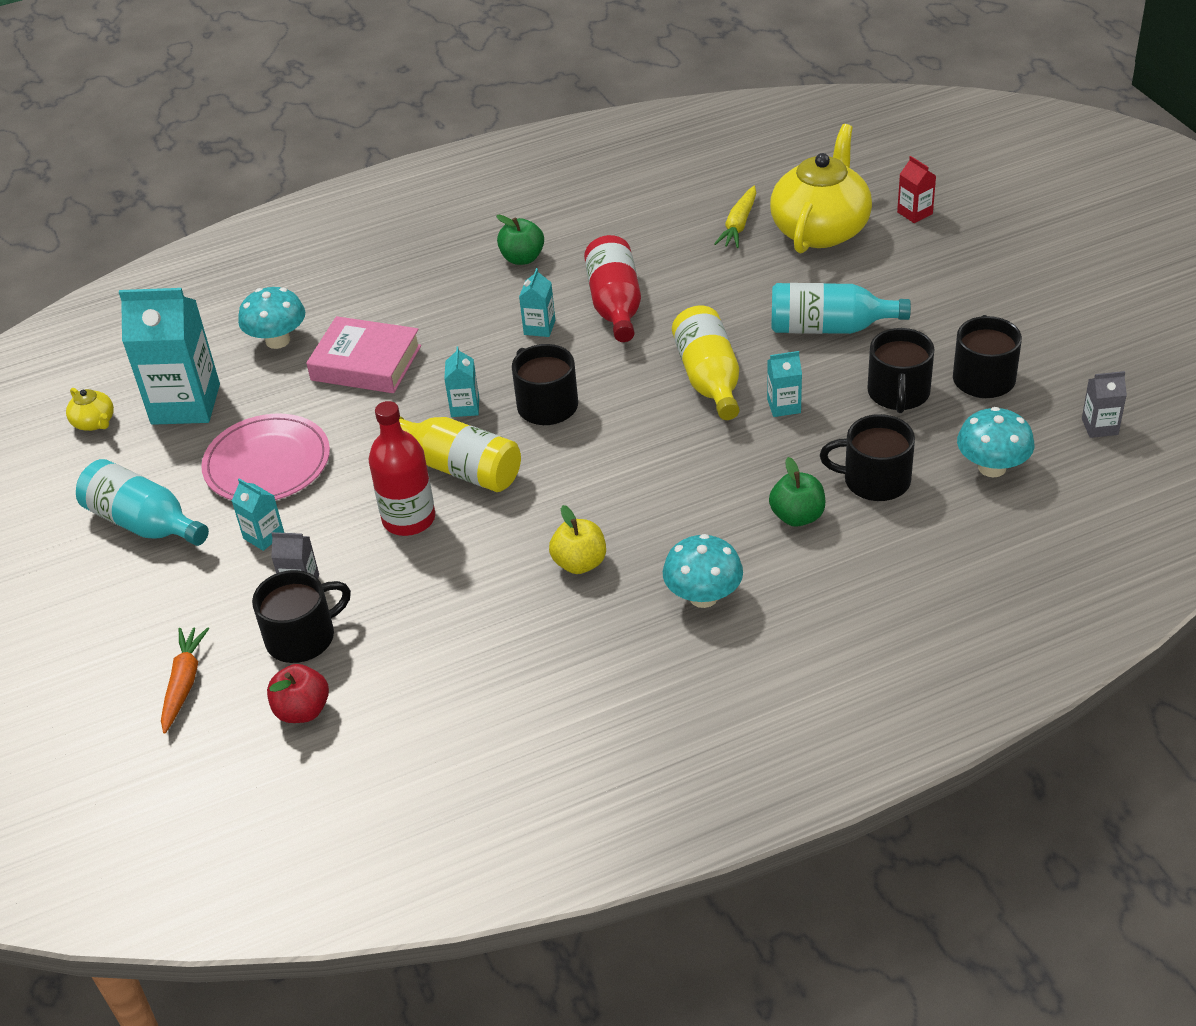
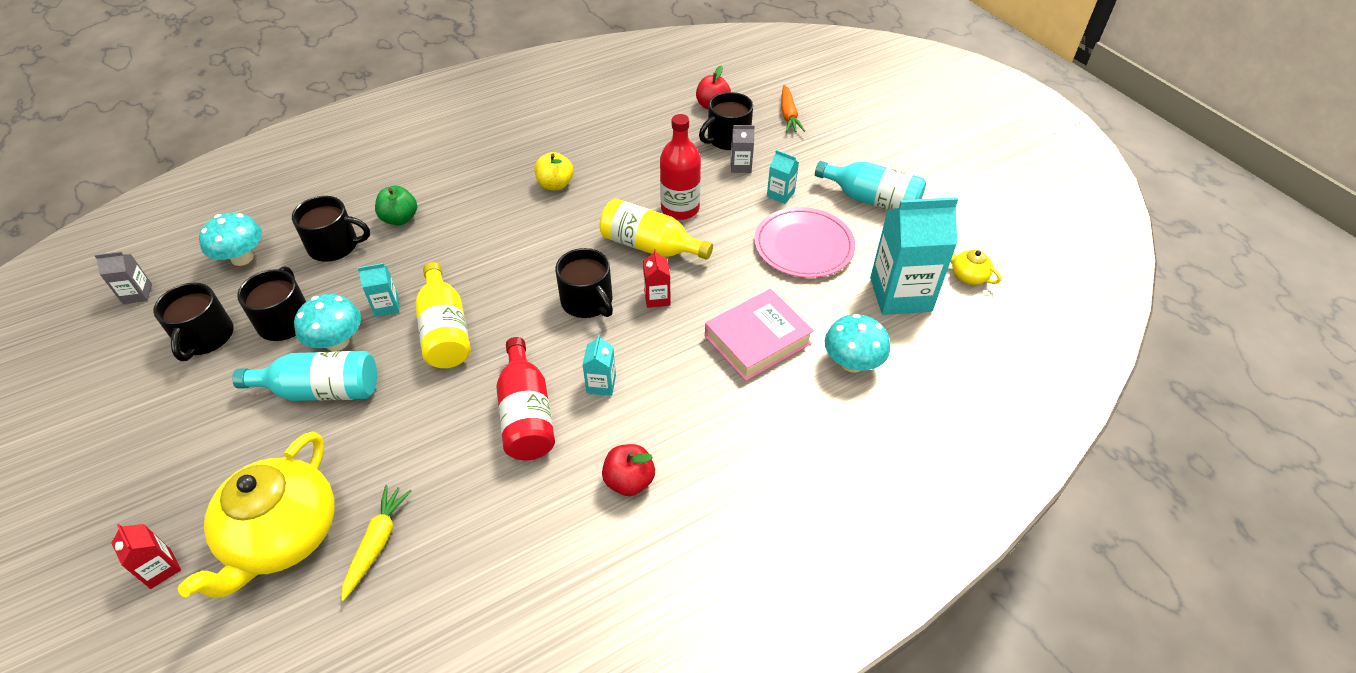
camera: 170 degrees right, 5 degrees up
pink book [306,316,421,393] -> pink book turned 45 degrees counterclockwise [705,289,814,381]
turquoise carton [444,346,479,417] -> red carton [643,249,671,308]
green apple [496,214,544,265] -> red apple [602,444,655,496]
turquoise mushroom [663,534,743,608] -> turquoise mushroom moved to [294,294,361,351]

